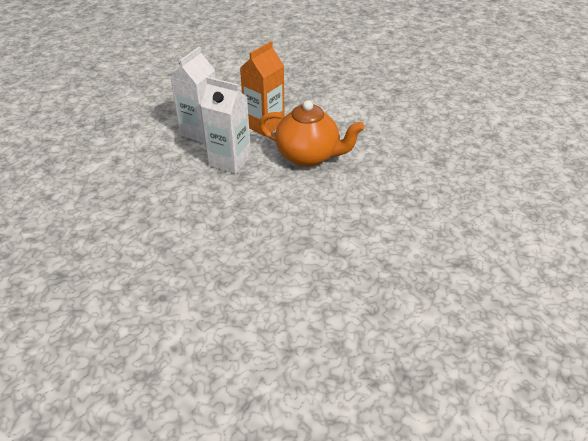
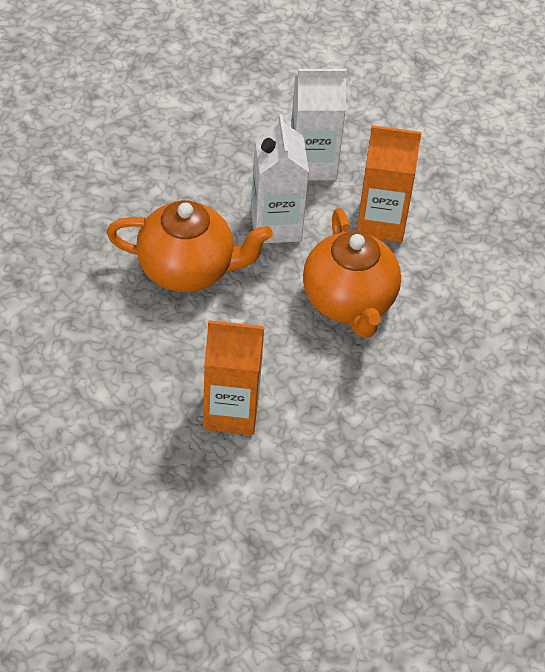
camera: 55 degrees right, 10 degrees up
none -> orange teapot [107,200,273,292]
none -> orange carton [203,319,264,435]

